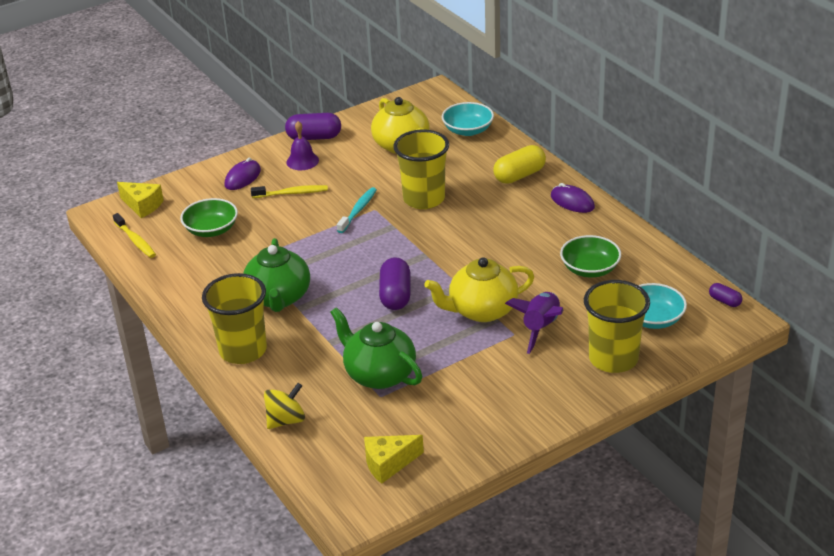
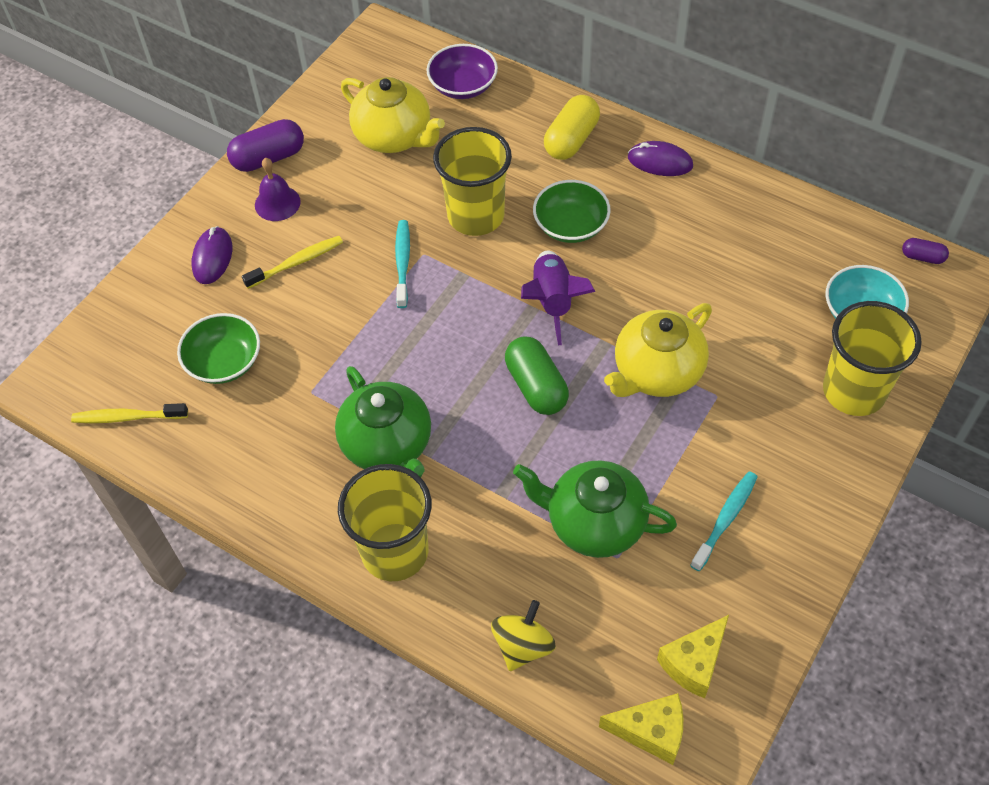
camera: 25 degrees left, 20 degrees up
yellow toothbrush [113,213,156,258] -> yellow toothbrush turned 150 degrees clockwise [71,403,188,423]
yellow cheese [117,182,164,218] -> yellow cheese moved to [599,693,683,765]
purple capsule [379,257,410,310] -> green capsule [505,336,569,415]
turquoise bowl [442,102,494,136] -> purple bowl [427,44,498,99]
purple rocket [505,292,563,354] -> purple rocket moved to [521,251,596,345]
green bowl [560,235,621,277] -> green bowl moved to [533,180,611,243]
none -> turquoise toothbrush [690,471,758,571]

